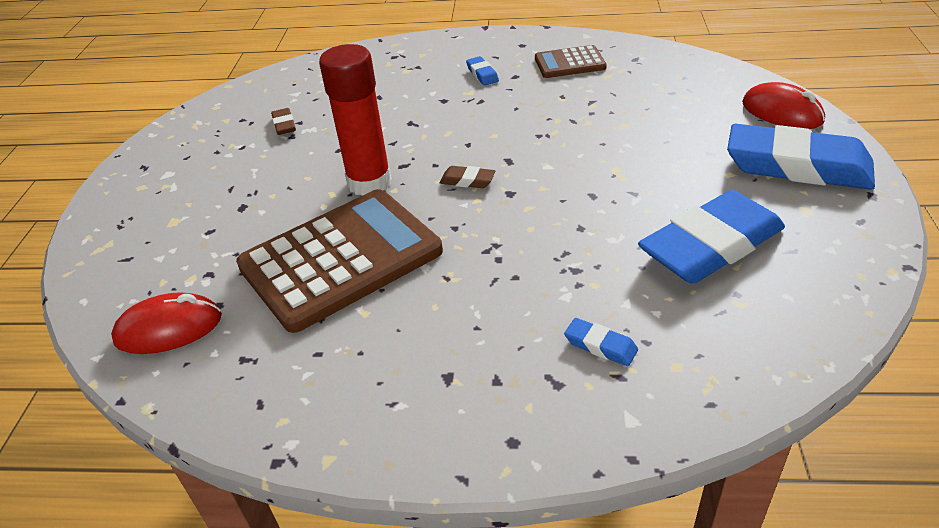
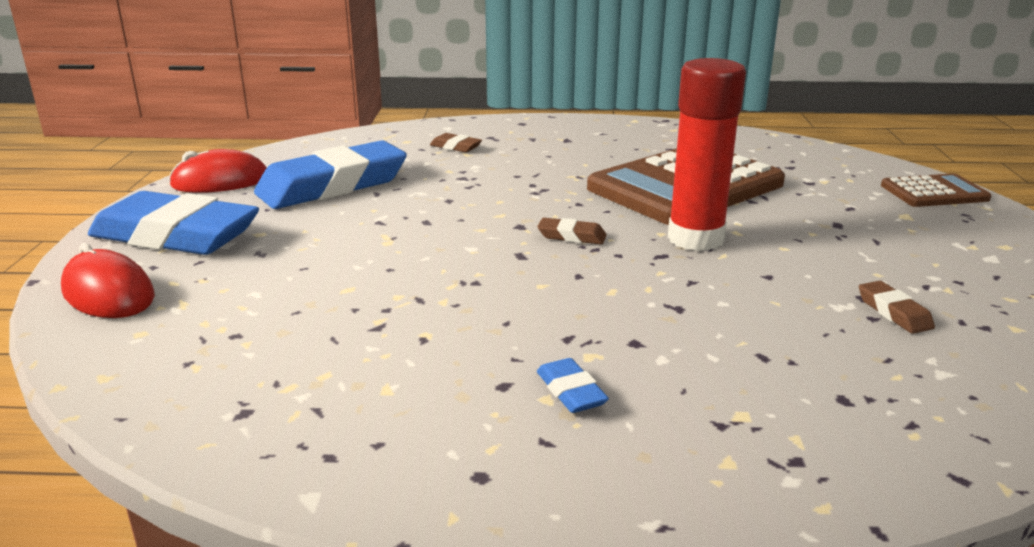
camera: 175 degrees right, 15 degrees down
red mouse [111,292,222,354] -> red mouse moved to [169,149,267,193]
brown calculator [535,45,607,78] -> brown calculator moved to [881,173,992,207]
blue eraser [564,318,638,366] -> brown eraser [430,133,482,152]

